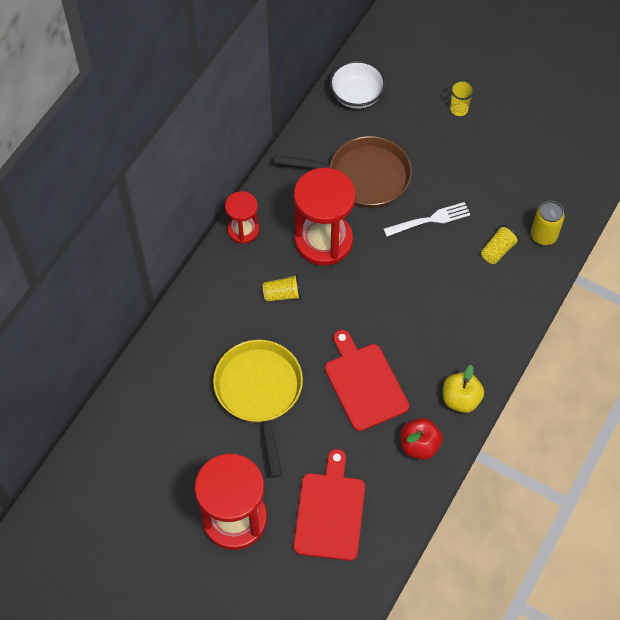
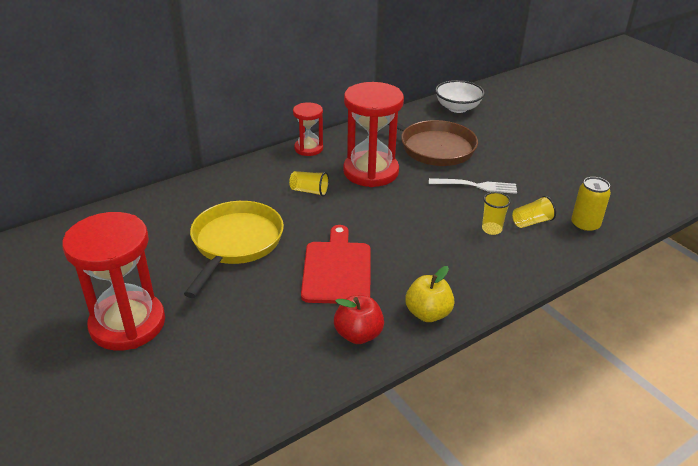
camera: 25 degrees right, 25 degrees down
red cutting board [293,449,365,561] -> none
yellow cup [450,80,475,116] -> yellow cup moved to [482,192,511,235]

